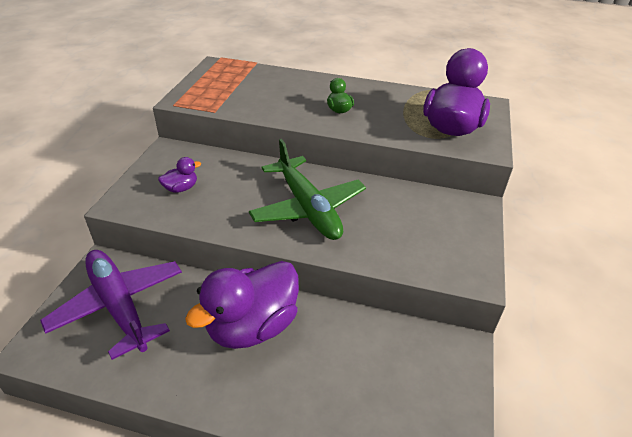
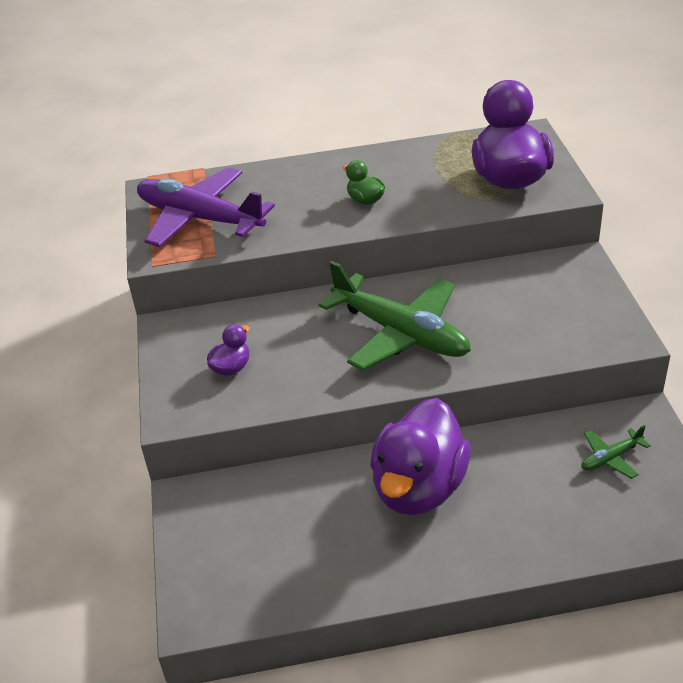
camera: 20 degrees left, 0 degrees up
purple plane [40,250,182,360] -> purple plane moved to [137,167,275,247]
none -> green plane [581,425,651,479]

